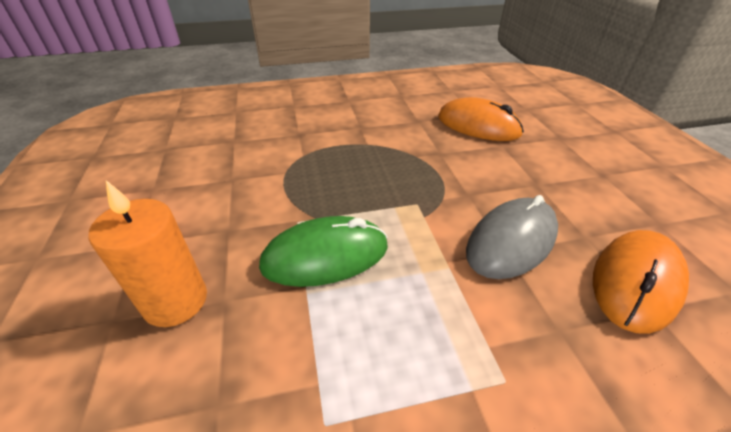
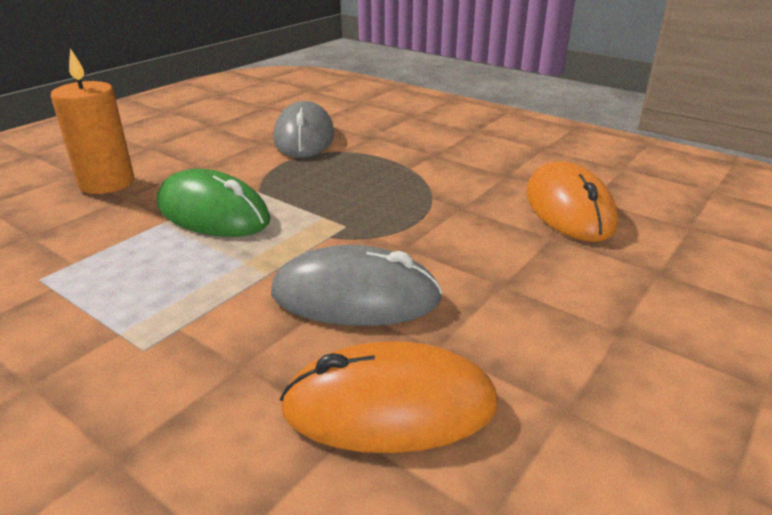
camera: 50 degrees right, 10 degrees down
none -> grey mouse [273,101,334,158]

